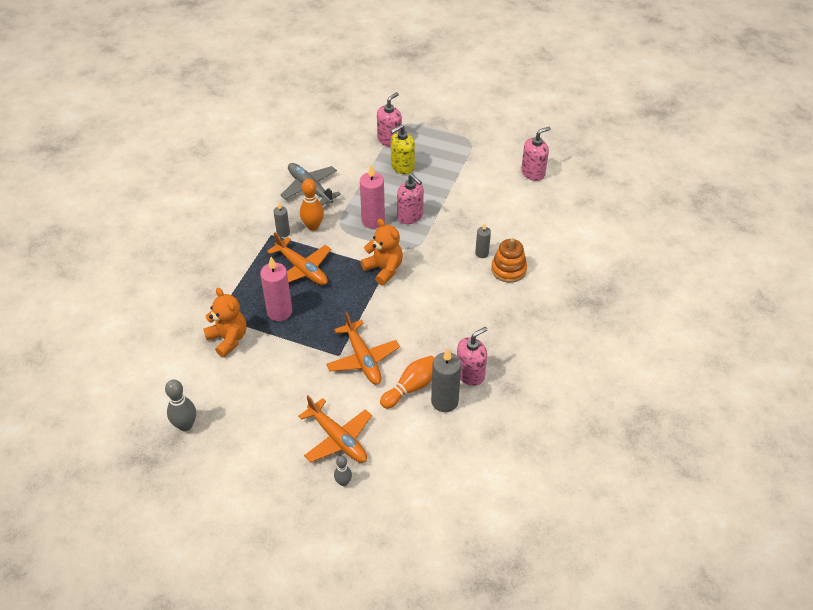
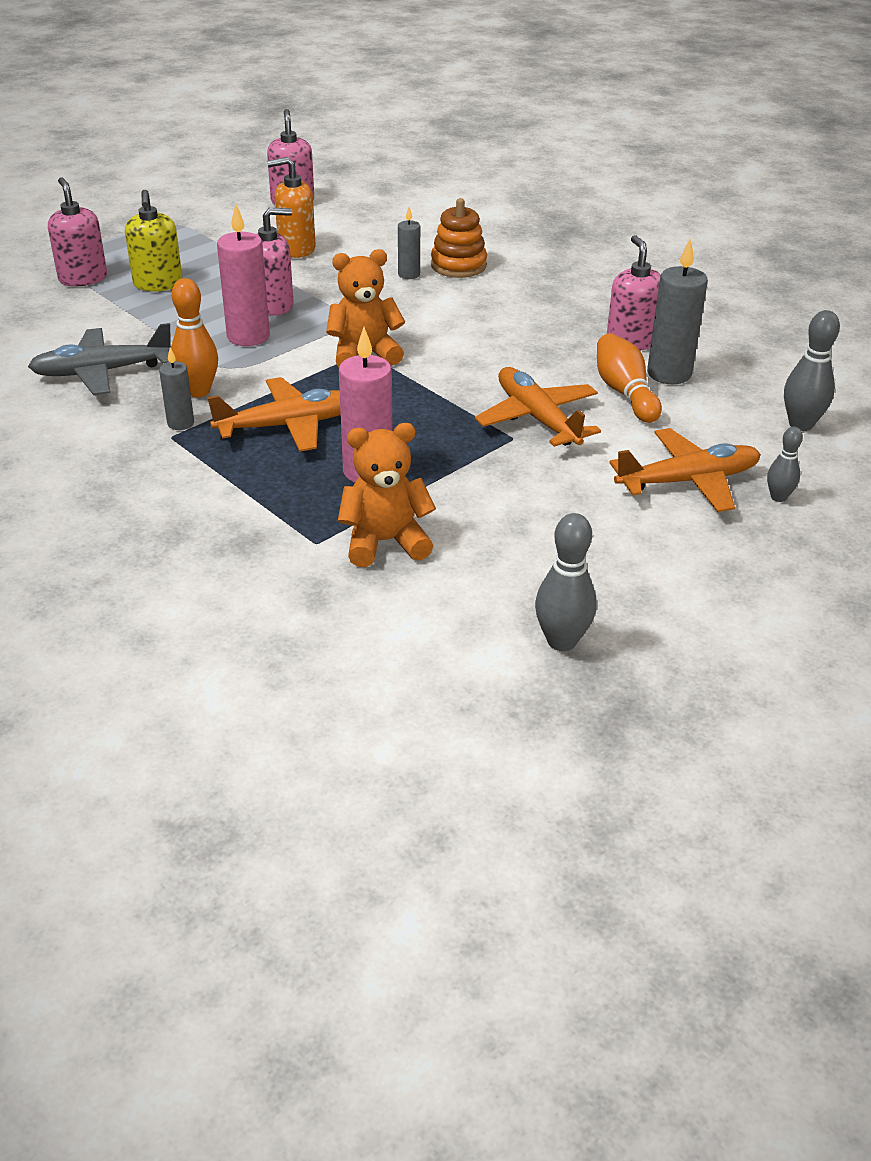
camera: 65 degrees left, 10 degrees down
orange plane [326,312,400,385] -> orange plane turned 120 degrees counterclockwise [475,367,601,447]
none -> orange soap dispenser [267,157,315,258]
none -> grey bowling pin [784,310,840,431]

